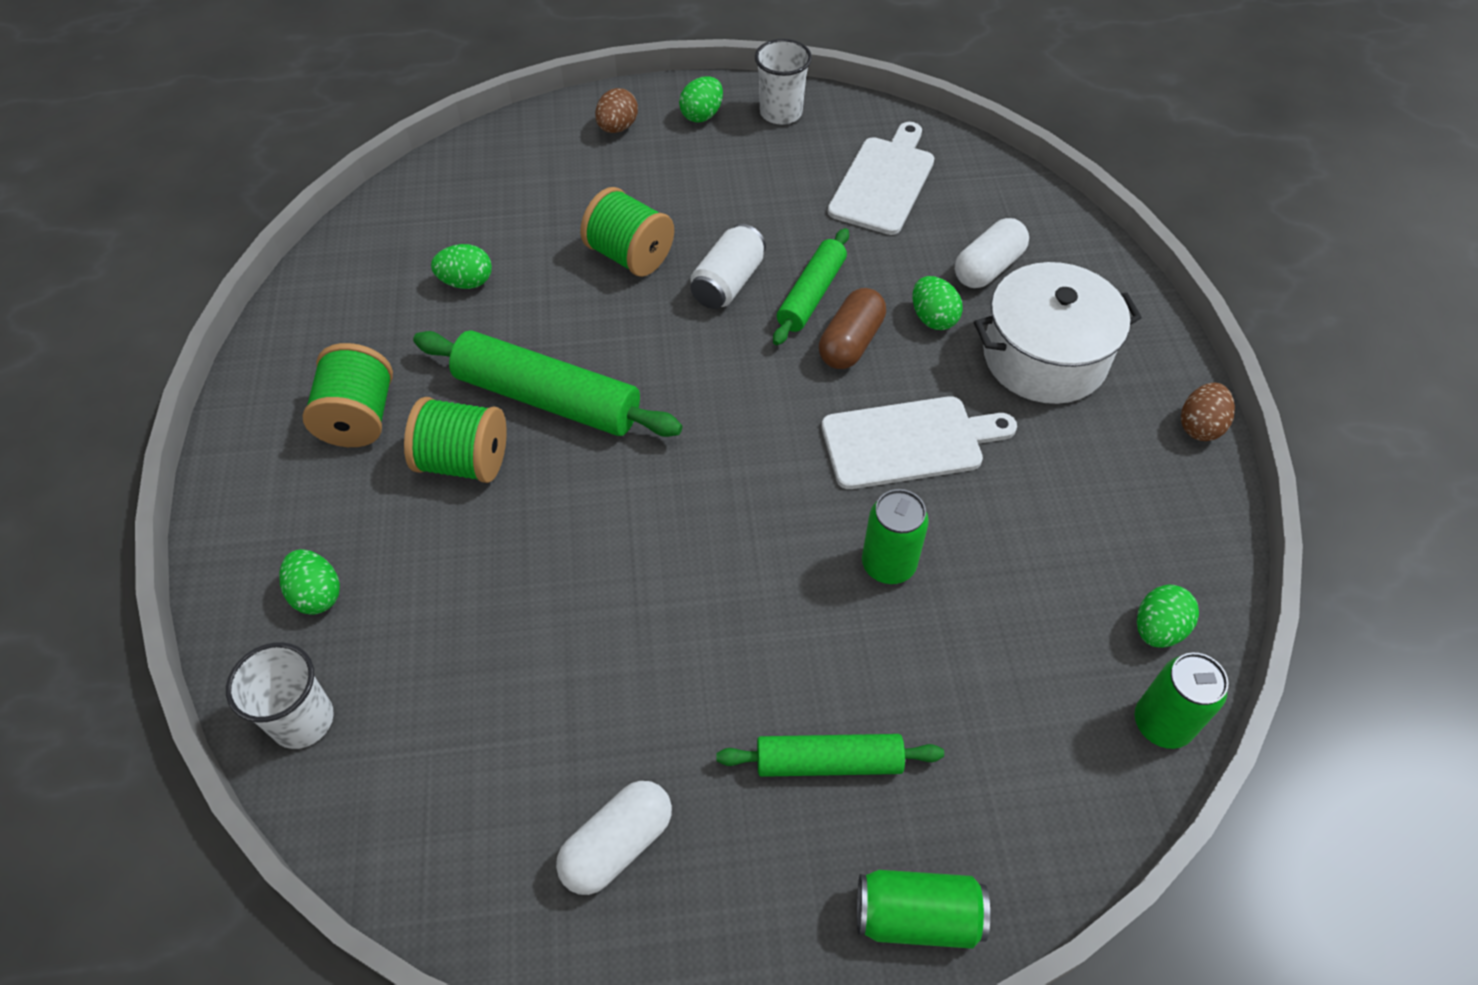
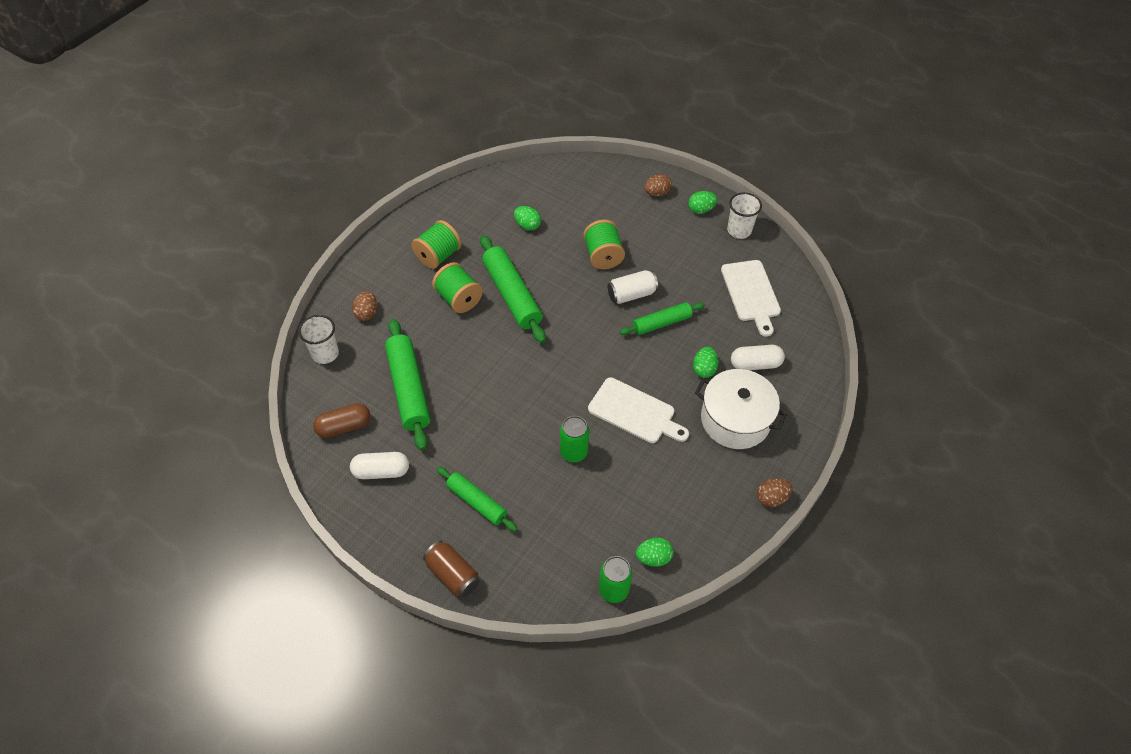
camera: 40 degrees right, 0 degrees up
green egg [279,549,340,615] -> brown egg [352,291,377,321]
brown capsule [819,288,886,369] -> brown capsule moved to [313,403,370,438]
white cutting board [828,122,934,235] -> white cutting board turned 105 degrees clockwise [721,260,781,336]
green can [857,870,990,949] -> brown can [423,540,480,598]
none -> green rolling pin [385,319,431,451]

